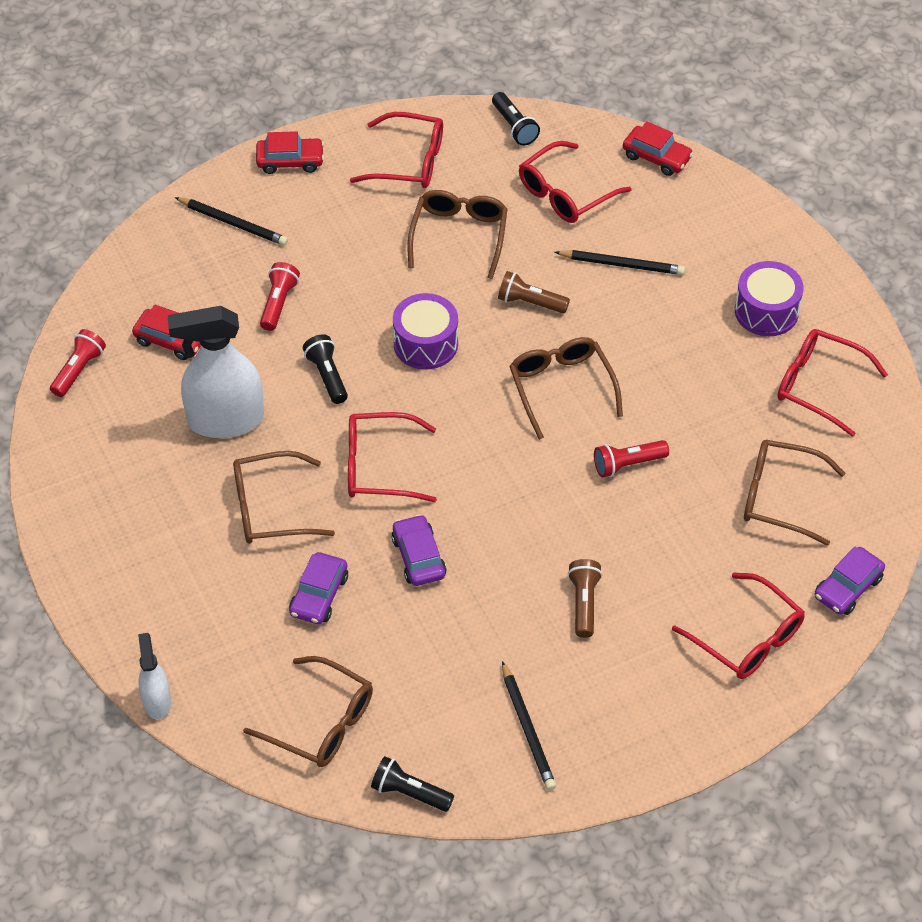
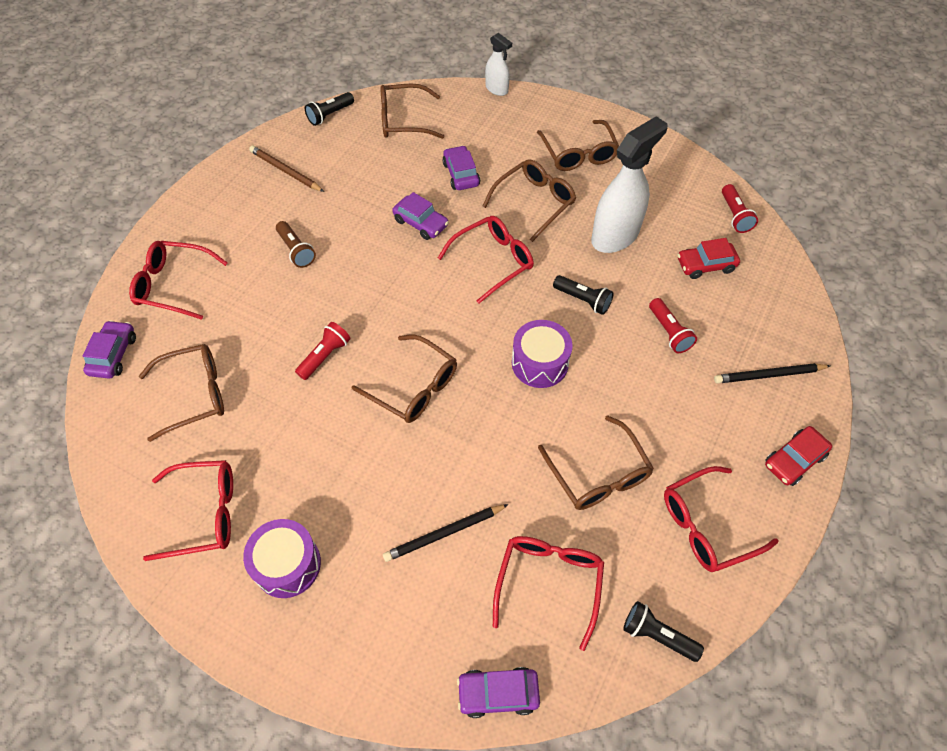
camera: 145 degrees right, 5 degrees up
black flashlight [371,756,454,812] -> black flashlight turned 150 degrees clockwise [305,92,354,126]
brown flashlight [498,271,570,314] -> none
black pencil [502,661,556,791] -> brown pencil [249,146,324,192]
red car [623,121,693,176] -> purple car [457,667,540,718]
none -> brown glasses [537,120,619,171]

